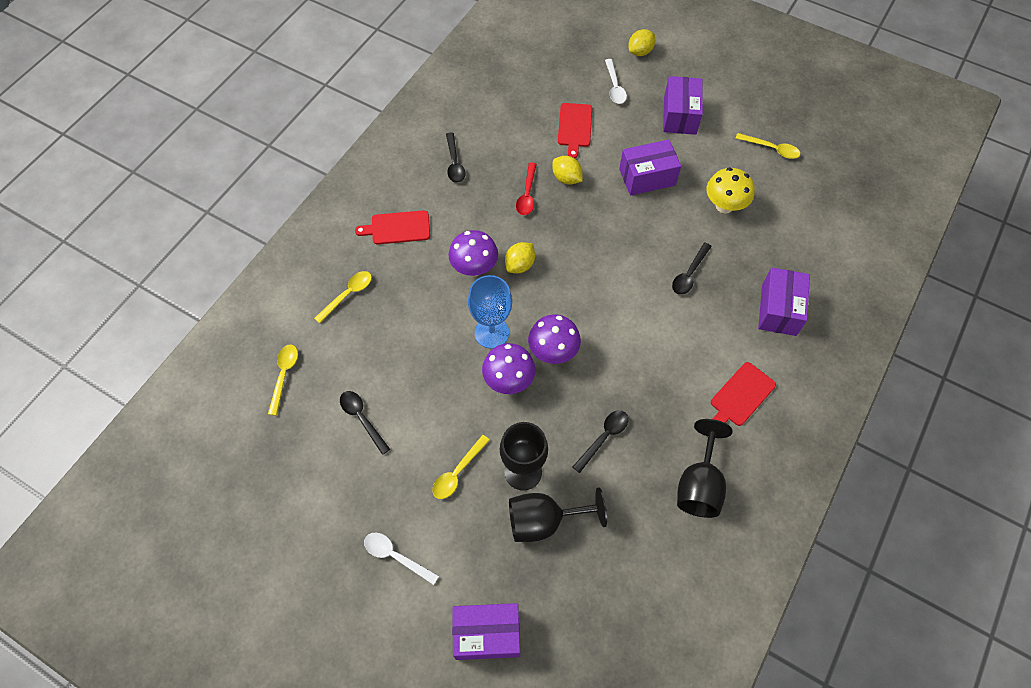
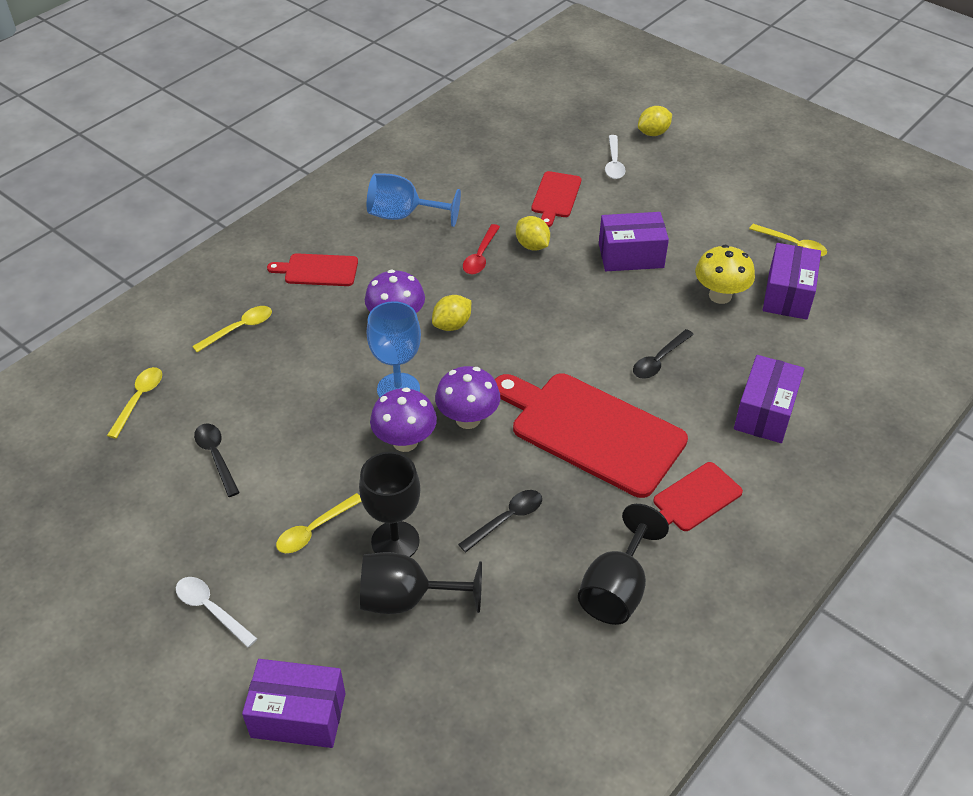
camera: 10 degrees right, 15 degrees down
black spoon [446,132,465,183] -> blue goblet [367,173,461,227]
purple box [663,76,703,135] -> purple box moved to [763,243,821,320]
none -> red cutting board [495,373,688,498]

